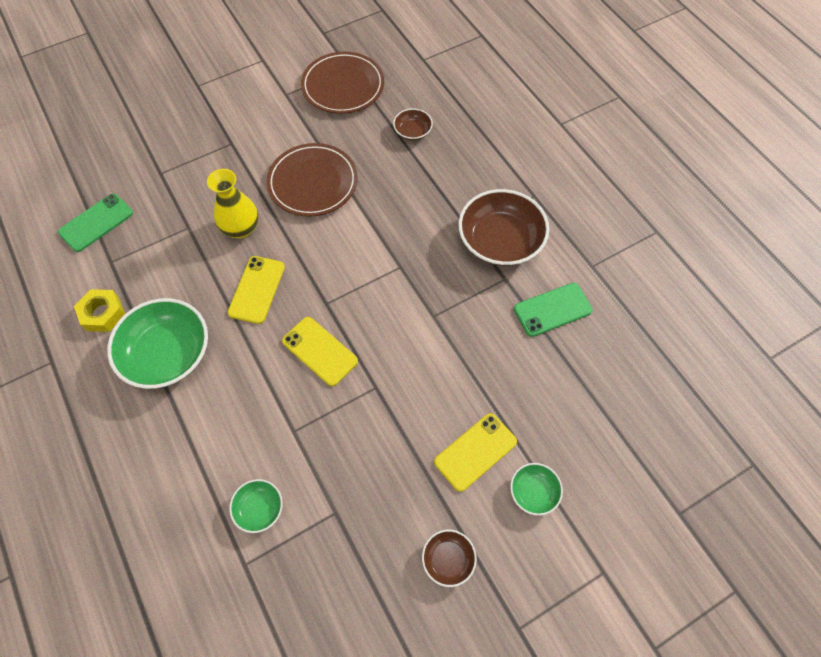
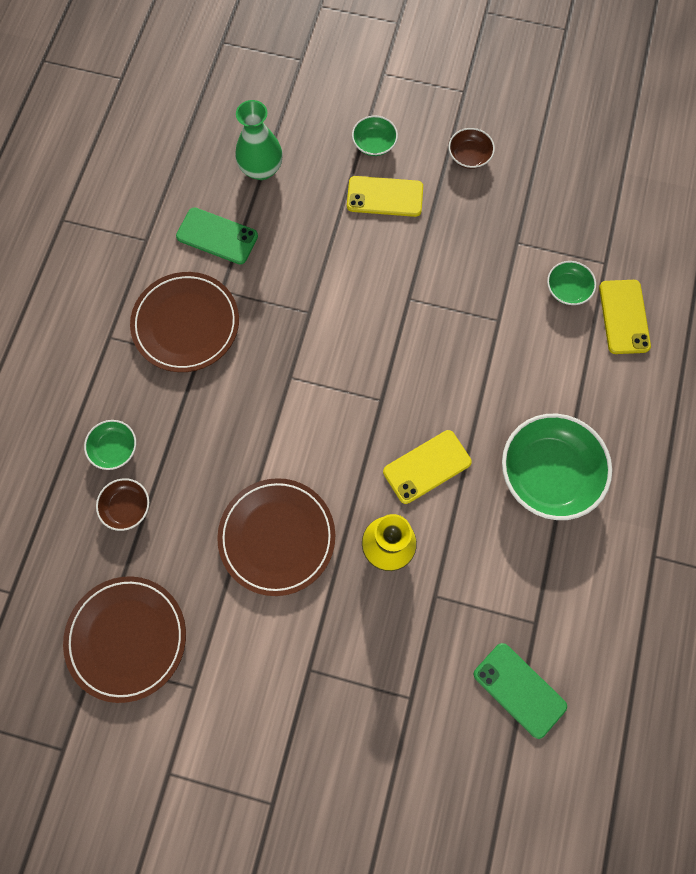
camera: 135 degrees left, 10 degrees up
green phone [58,193,133,252] -> green phone turned 45 degrees clockwise [474,643,567,739]
yellow nut [74,289,125,332] -> none
yellow phone [282,317,358,386] -> yellow phone moved to [599,280,651,354]
brown bowl [458,189,549,266] -> brown plate [130,272,239,372]
none -> green bowl [84,420,136,470]
none -> green vase [235,100,283,180]

